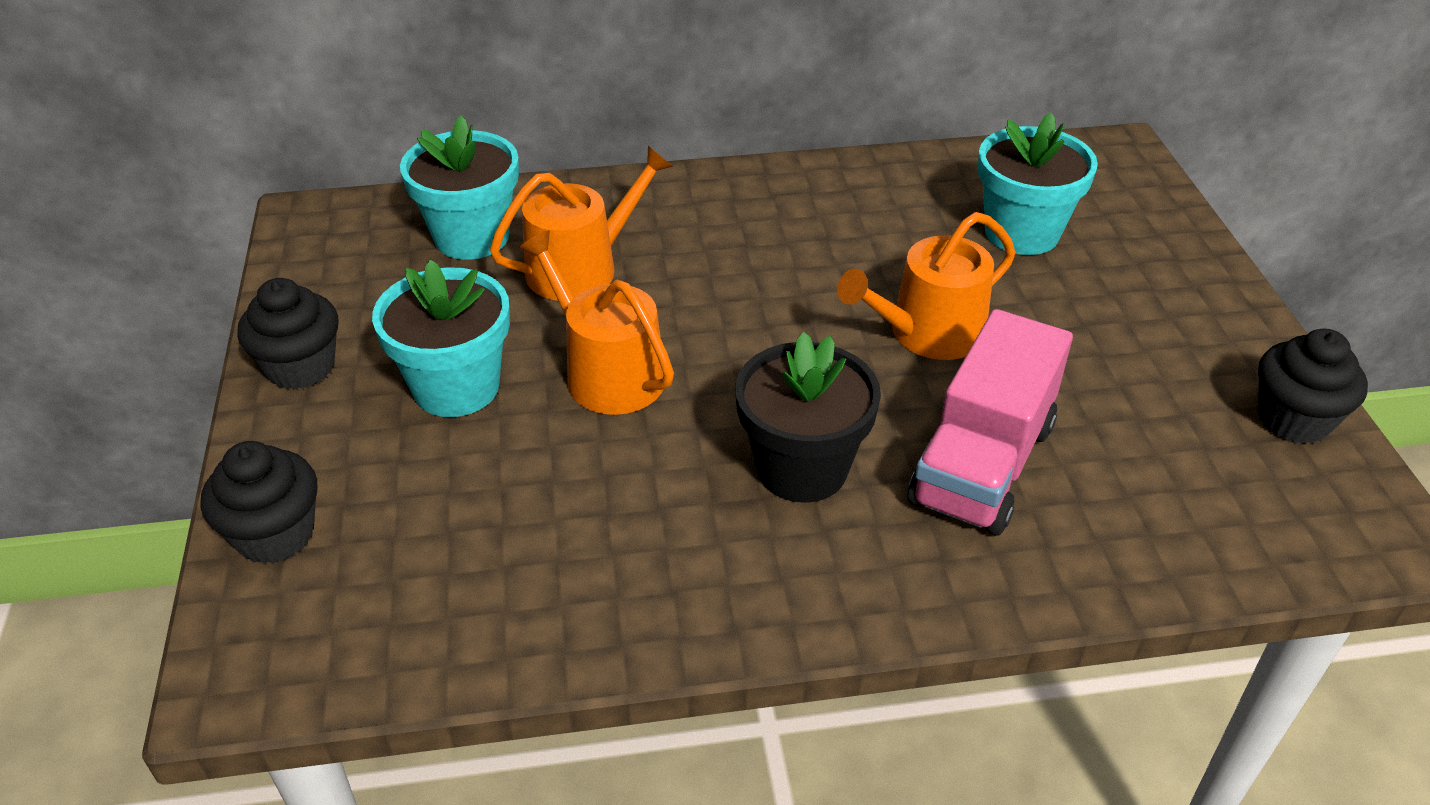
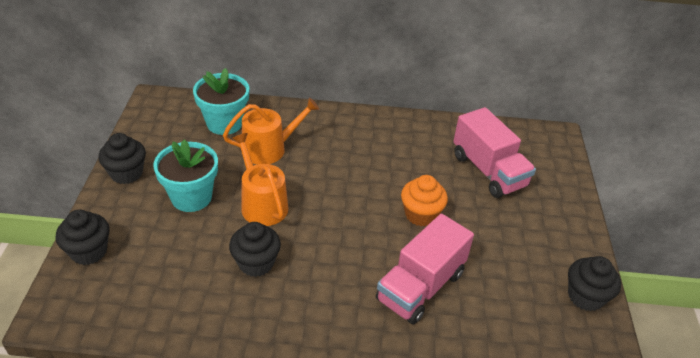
camera: 10 degrees right, 0 degrees up
black flower pot [735,332,881,502] -> none
orange watering can [837,212,1015,360] -> orange cupcake [401,175,448,226]
turquoise flower pot [978,113,1098,255] -> pink truck [453,107,536,198]
none -> black cupcake [229,222,281,277]

